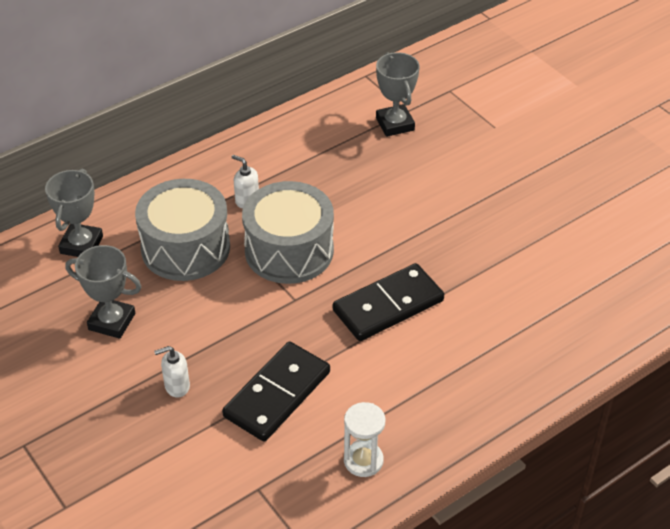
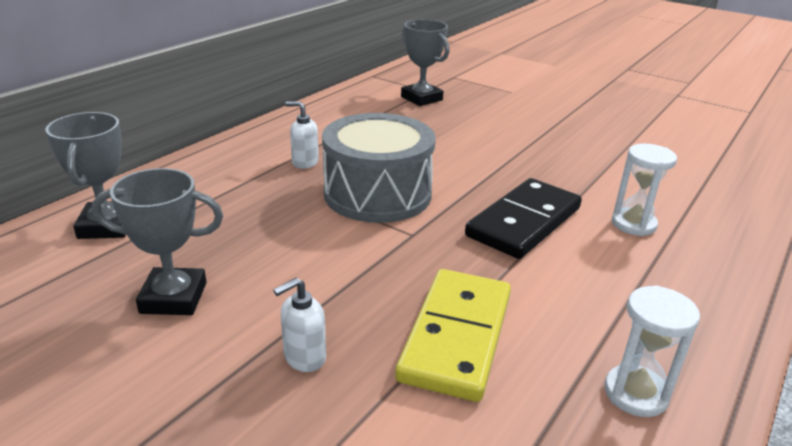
camera: 20 degrees left, 15 degrees down
grey drum [135,179,230,281] -> none
black domino [222,342,330,442] -> yellow domino [395,269,511,402]
none -> white hourglass [612,144,677,236]

